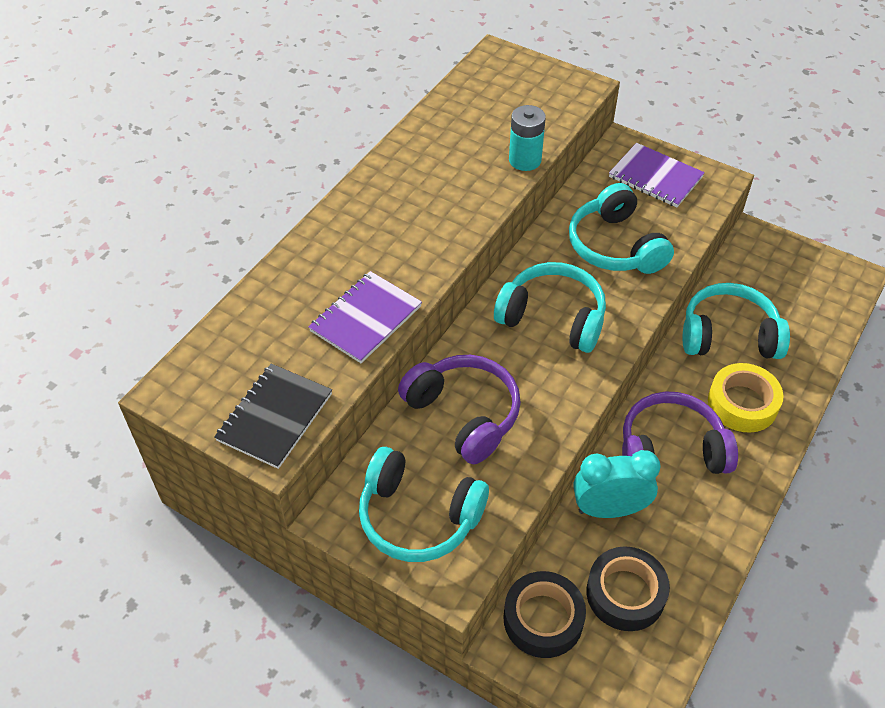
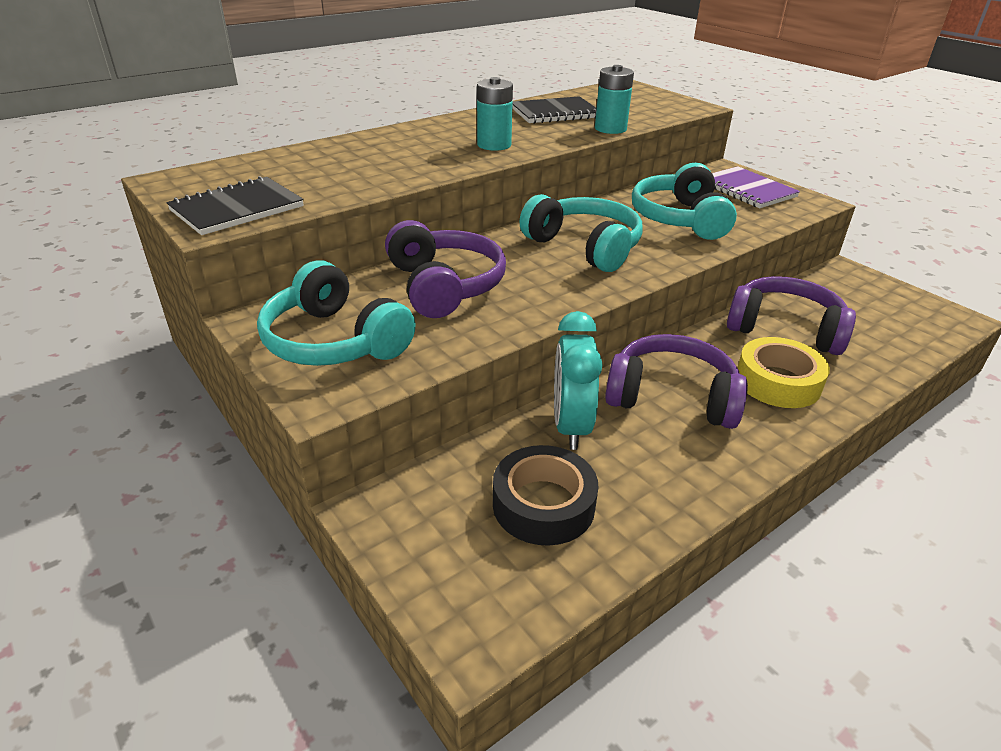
camera: 20 degrees right, 15 degrees down
purple notebook [308,271,422,363] -> none
black tape [503,571,586,658] -> none
turquoise clock [573,450,661,518] -> turquoise clock turned 105 degrees counterclockwise [554,311,602,450]
turquoise headphones [683,283,790,359] -> purple headphones [727,276,856,355]
none -> turquoise battery [477,77,513,151]
none -> black notebook [512,96,597,124]

